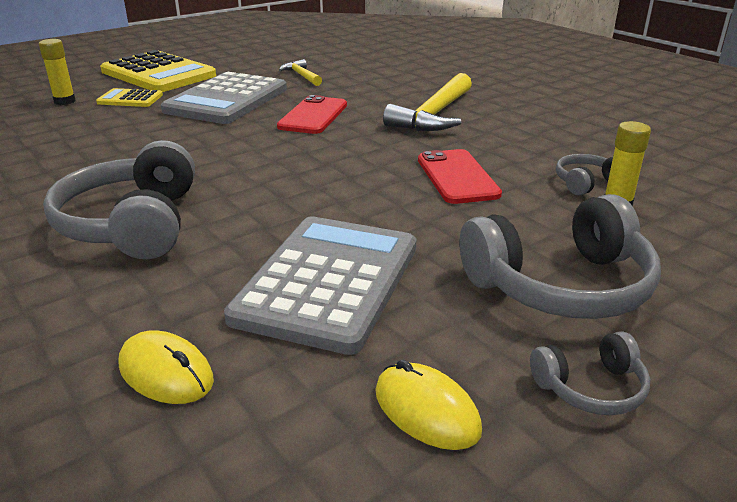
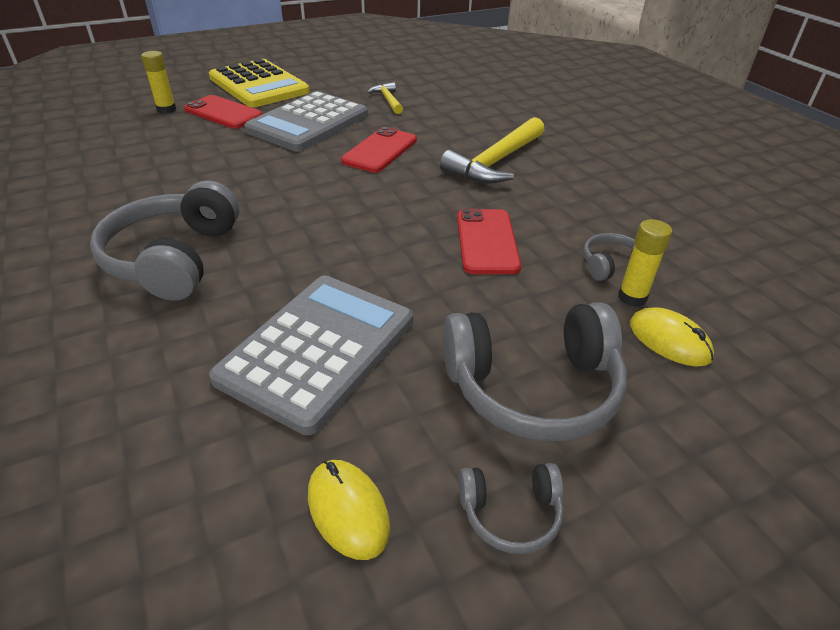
camera: 10 degrees right, 10 degrees up
yellow calculator [96,88,163,107] -> red phone [184,95,262,129]
yellow mouse [118,330,214,404] -> yellow mouse moved to [630,307,714,367]

